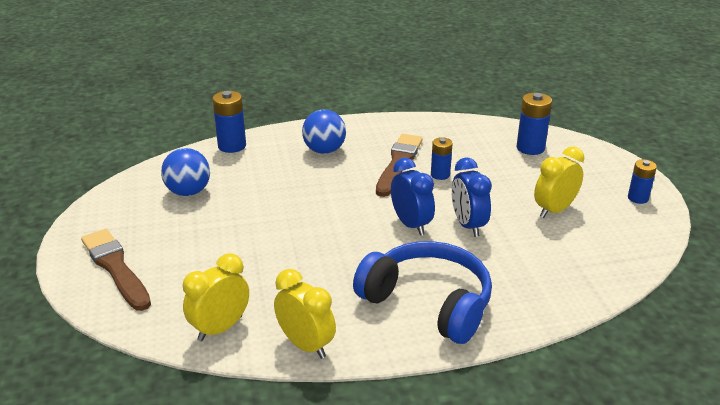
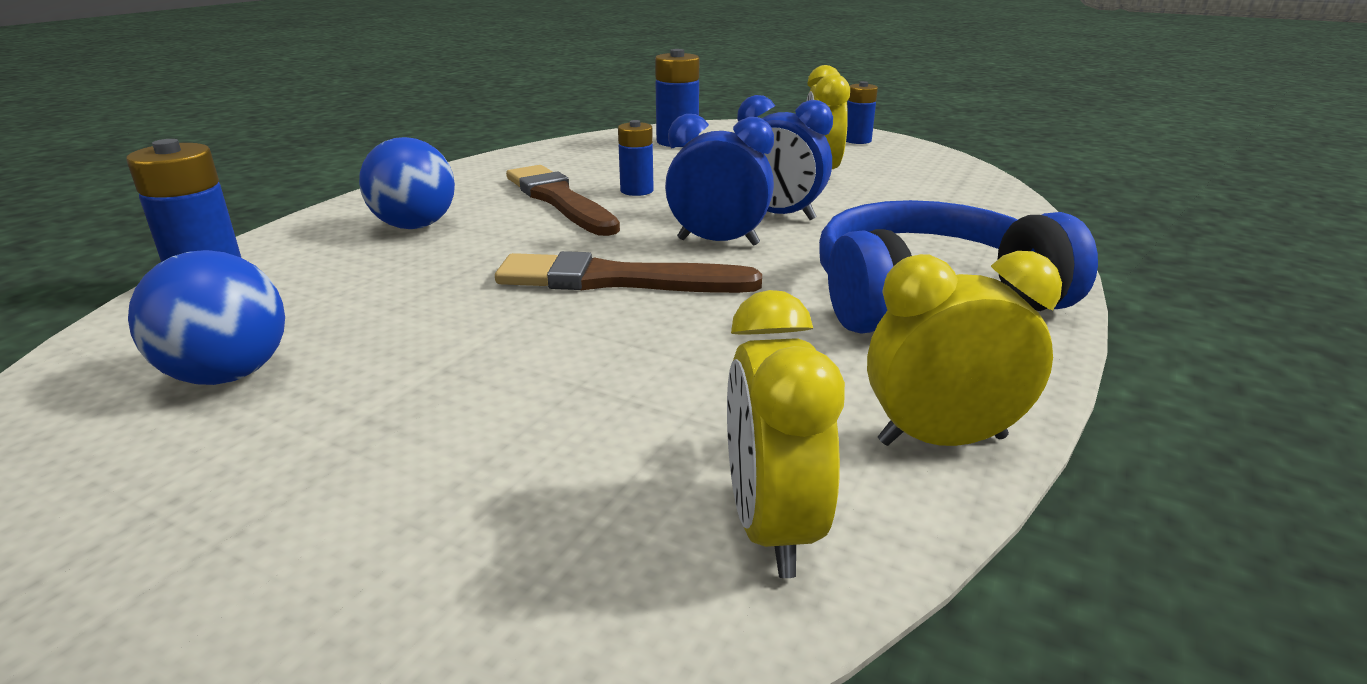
camera: 50 degrees left, 5 degrees down
brown brush [81,229,151,311] -> brown brush moved to [495,251,762,293]

